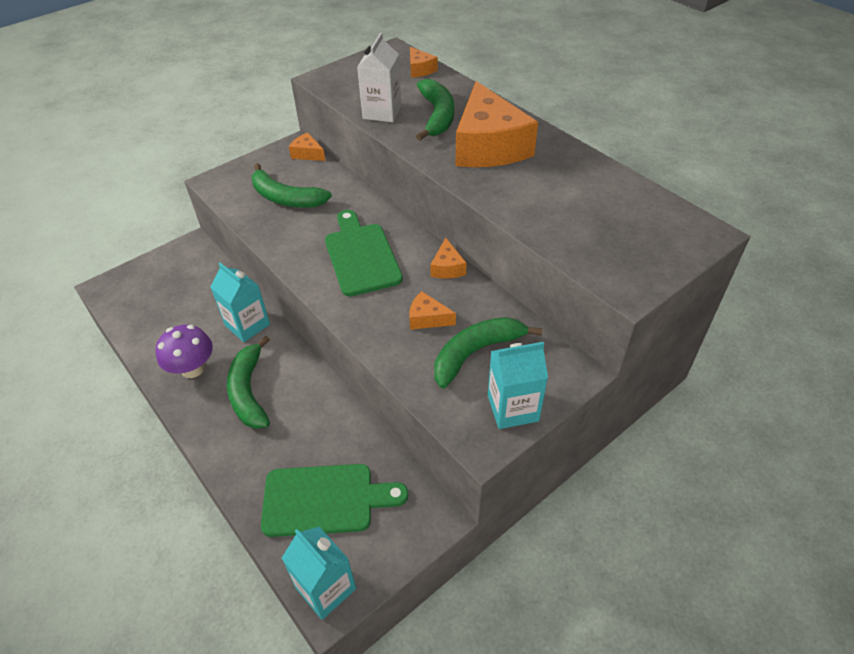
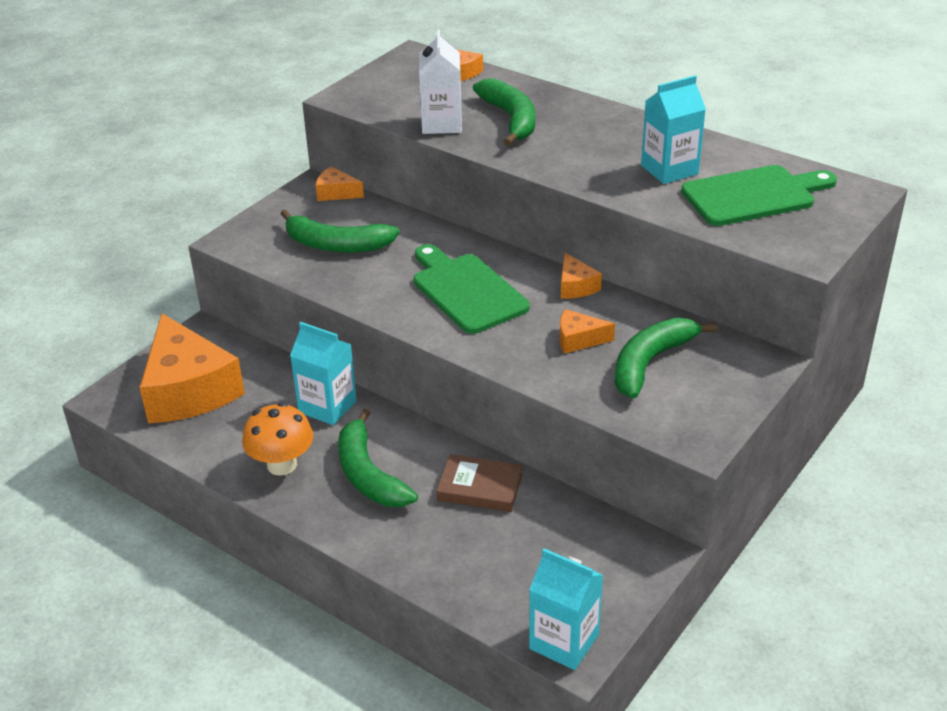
camera: 15 degrees left, 10 degrees down
purple mushroom [156,325,213,378] -> orange mushroom [242,402,313,476]
green cutting board [261,464,408,537] -> green cutting board moved to [681,165,837,226]
orange cheese [455,81,538,167] -> orange cheese moved to [139,313,245,423]
turquoise carton [488,342,548,429] -> turquoise carton moved to [641,75,706,184]
none -> brown book [437,454,522,512]

